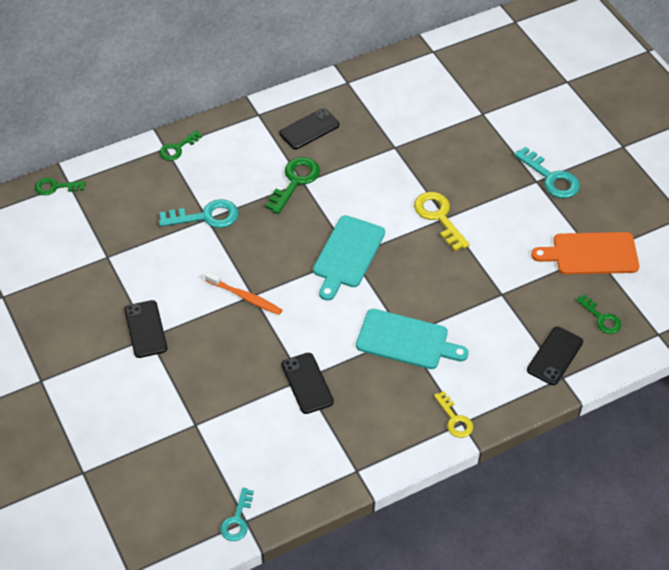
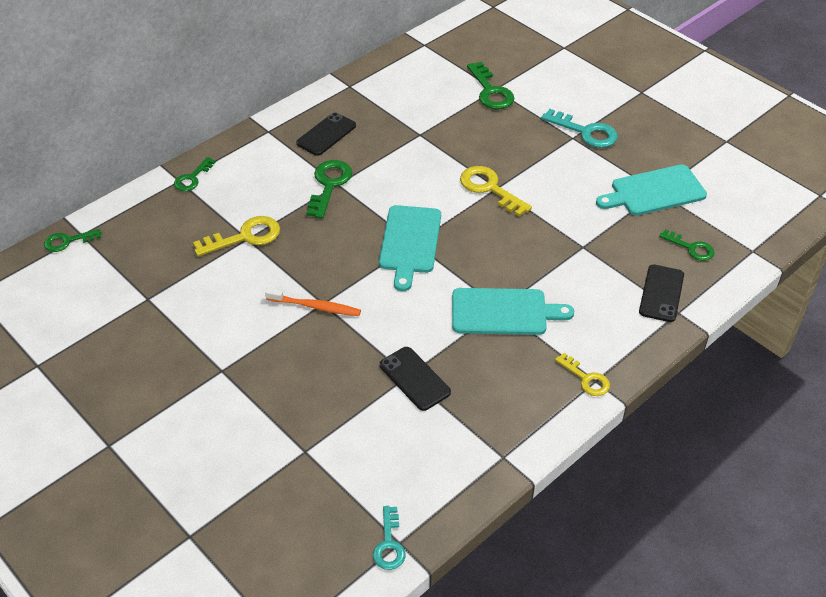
camera: 15 degrees left, 5 degrees down
black phone [124,300,167,358] -> none
turquoise key [159,199,238,228] -> yellow key [193,216,280,256]
orange cutting board [531,232,639,274] -> turquoise cutting board [596,165,707,215]
none -> green key [467,62,515,109]

